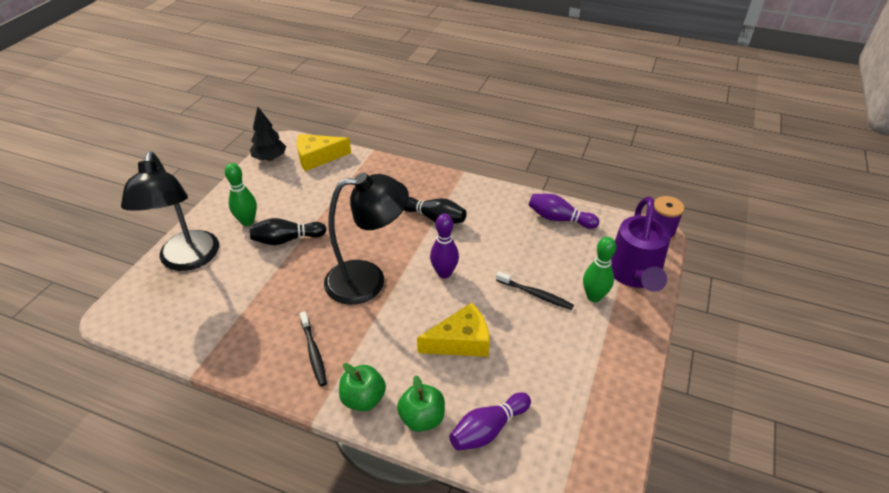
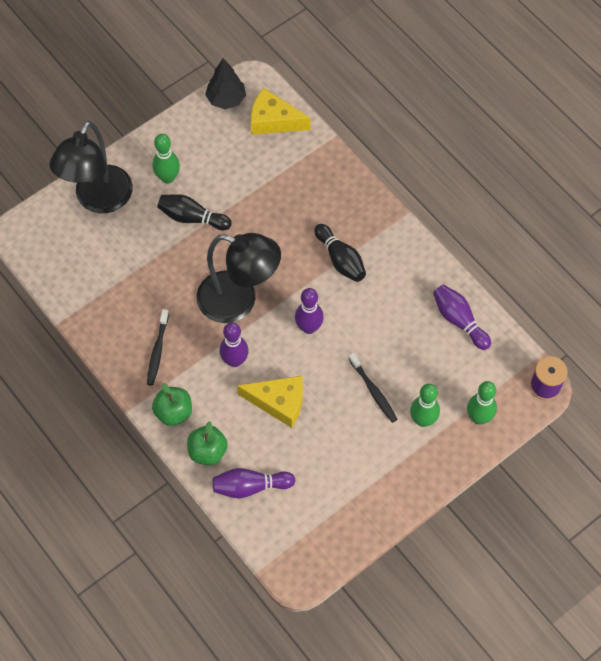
camera: 30 degrees right, 20 degrees up
purple watering can [611,196,671,292] -> green bowling pin [467,381,497,425]
none -> purple bowling pin [220,322,249,367]

